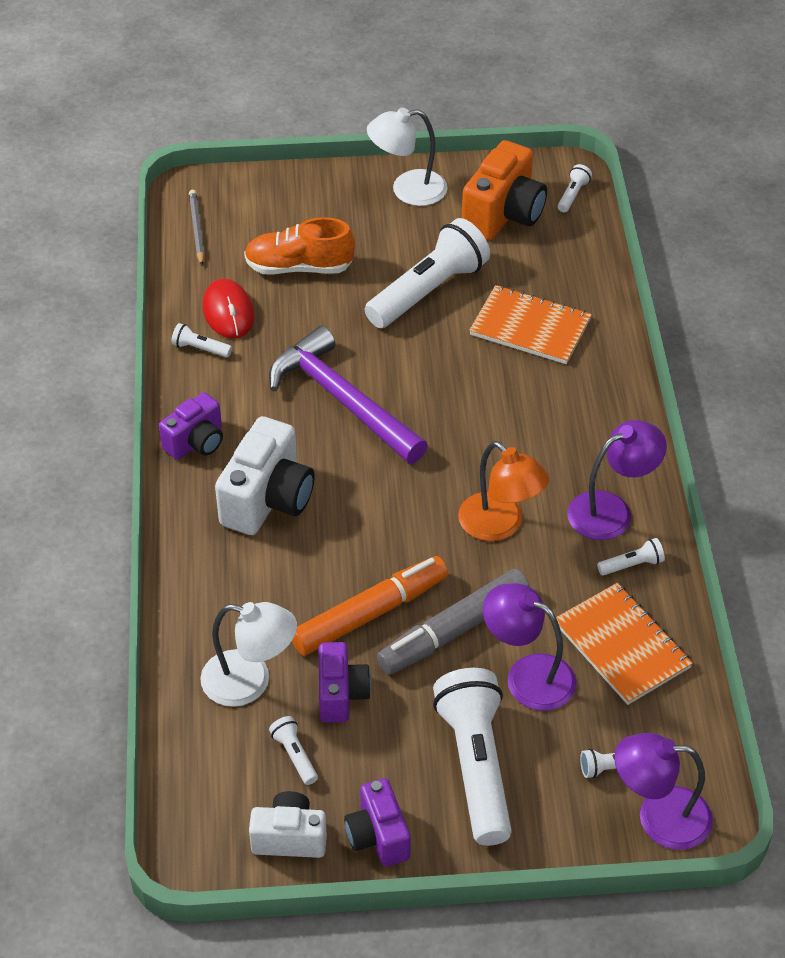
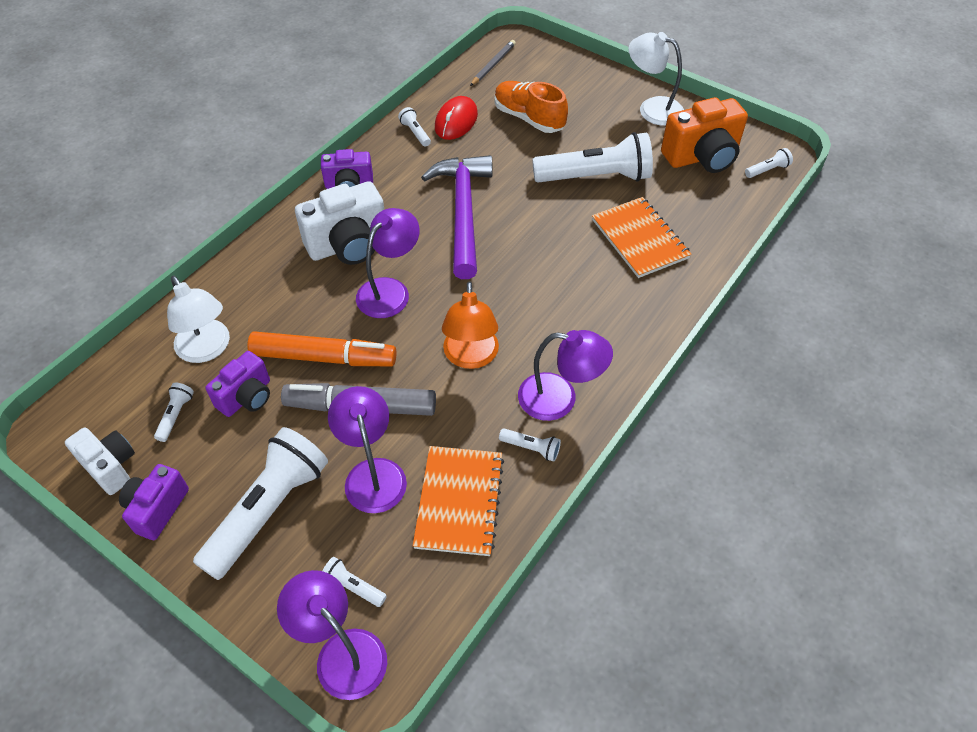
camera: 40 degrees right, 5 degrees up
none -> purple lamp [356,208,420,318]

